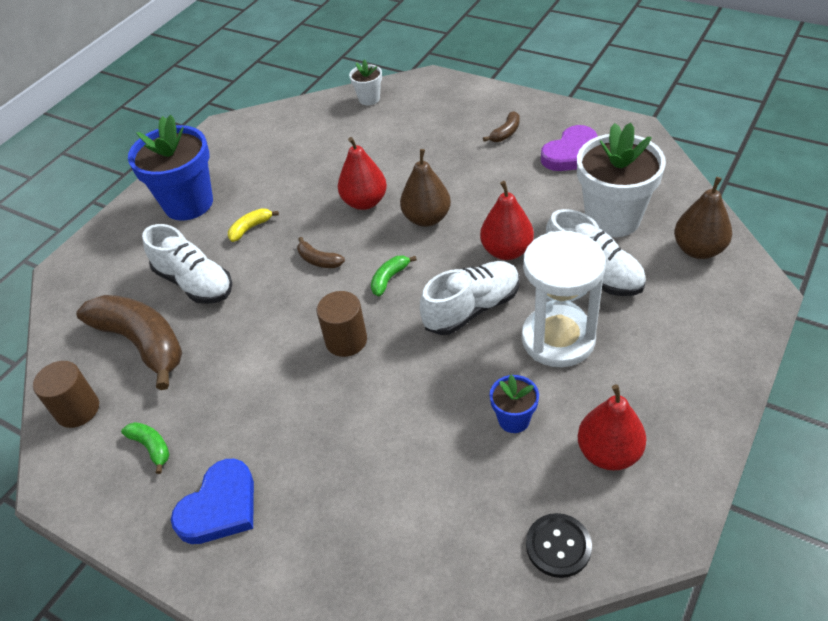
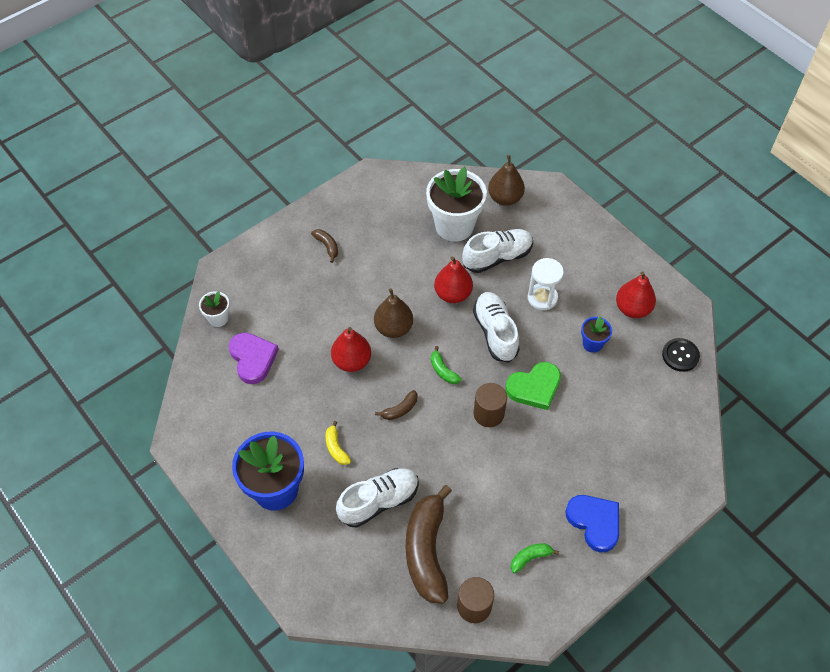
camera: 75 degrees left, 10 degrees up
brown banana [76,295,182,390] -> brown banana turned 60 degrees counterclockwise [406,485,452,604]
white hourglass [522,231,606,367] -> white hourglass [527,258,564,310], size x0.63
purple heart [541,125,597,171] -> purple heart moved to [229,332,279,384]
none -> green heart [505,362,561,410]

